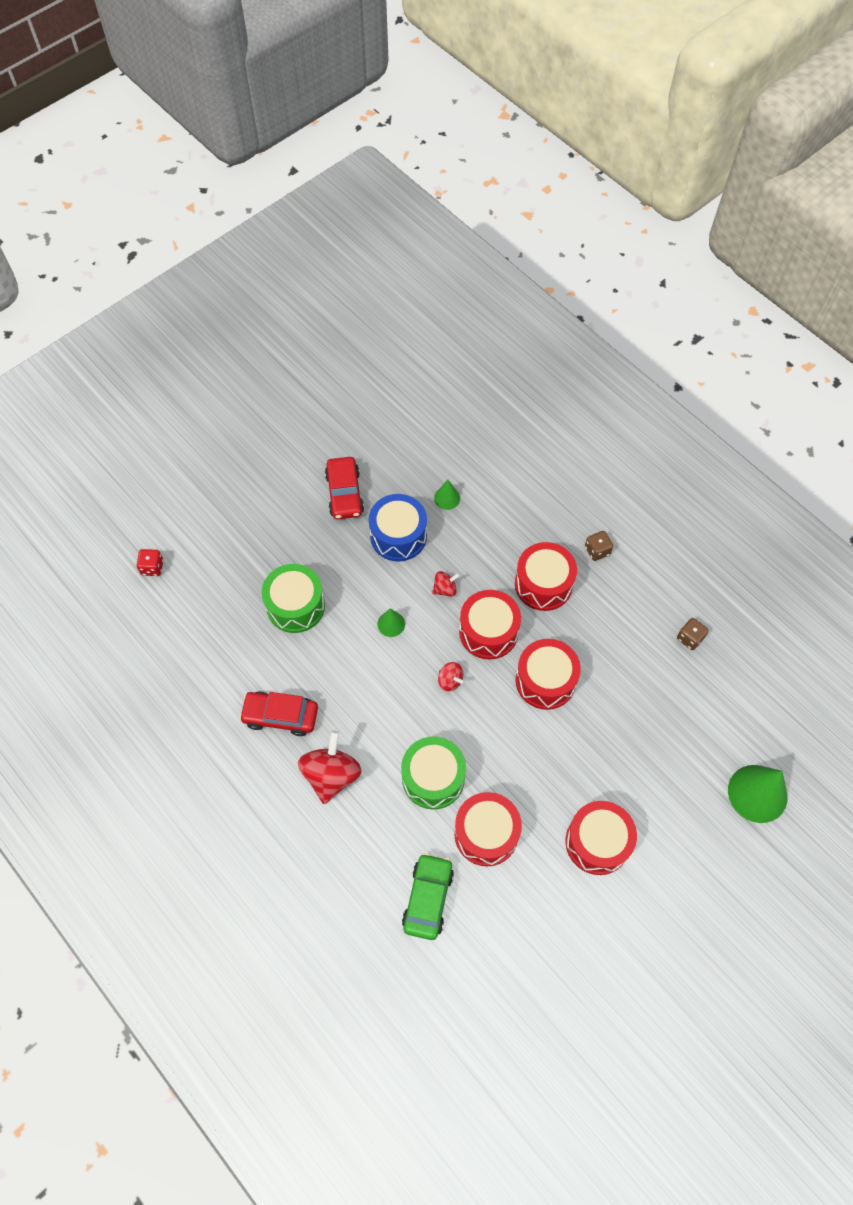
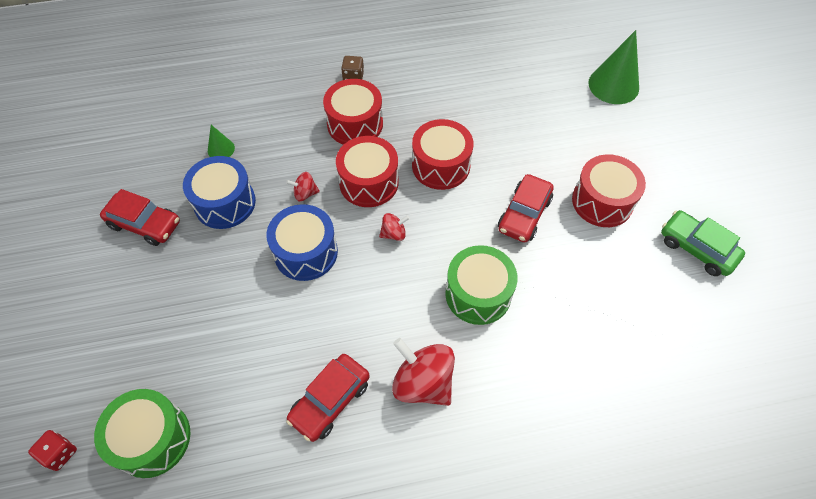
camera: 60 degrees left, 5 degrees down
green drum [262,564,325,633] -> green drum moved to [94,389,190,478]
green cone [377,608,405,637] -> blue drum [266,204,338,281]
green car [402,853,454,940] -> green car moved to [661,210,745,276]
red spinning top [432,571,460,597] -> red spinning top turned 105 degrees counterclockwise [286,172,320,201]
red drum [454,792,522,866] -> none
brown dice [677,618,709,650] -> none
none -> red car [498,174,554,242]

